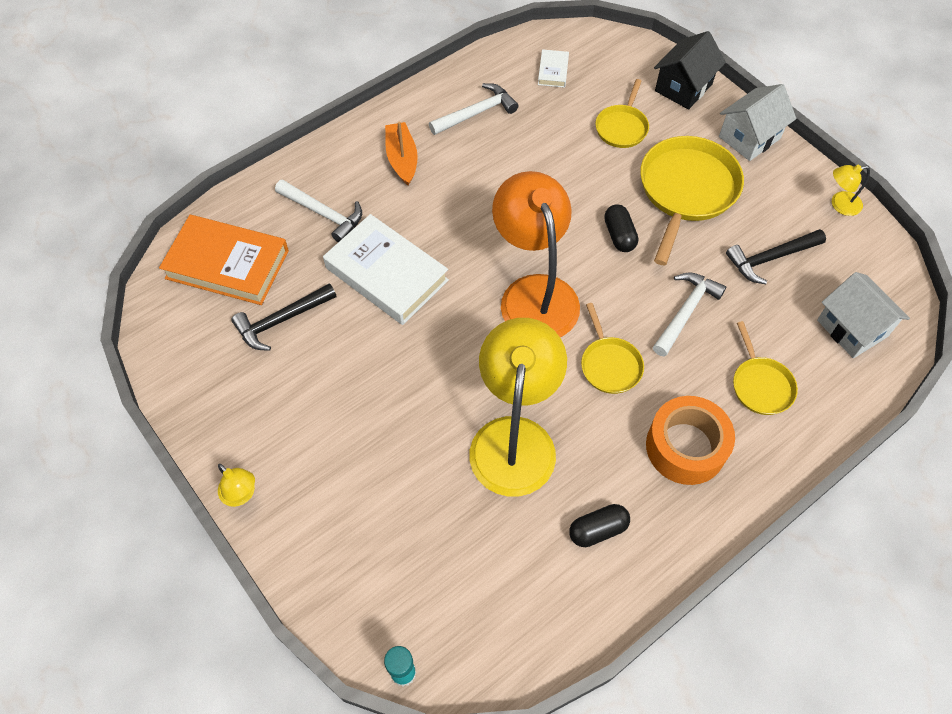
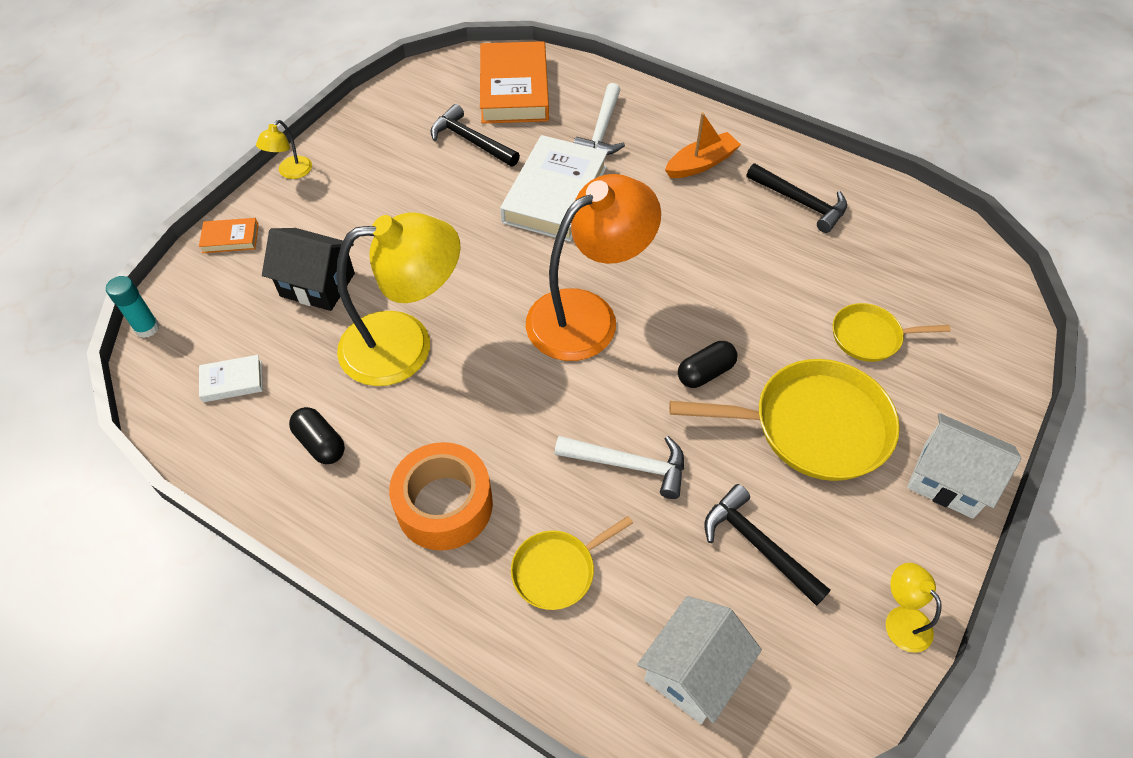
camera: 70 degrees right, 5 degrees down
white hammer [429,83,519,135] -> black hammer [747,163,847,233]
white book [538,49,569,88] -> white book moved to [199,355,263,402]
yellow pan [581,303,644,394] -> none
black house [654,31,726,110] -> black house moved to [262,228,355,311]
none -> orange book [199,218,259,253]

